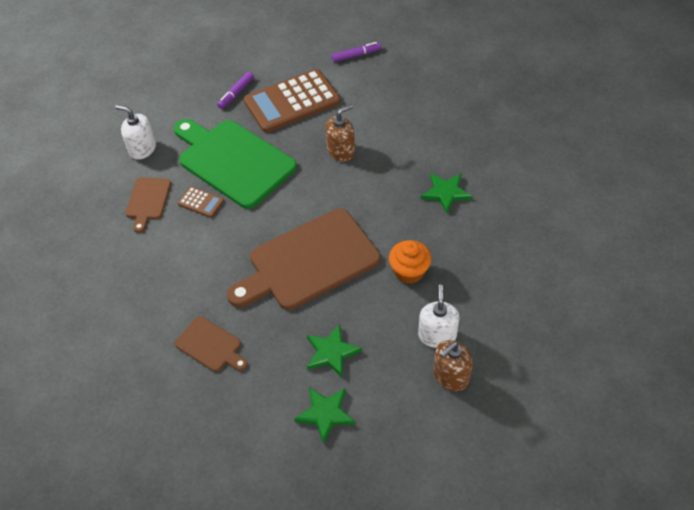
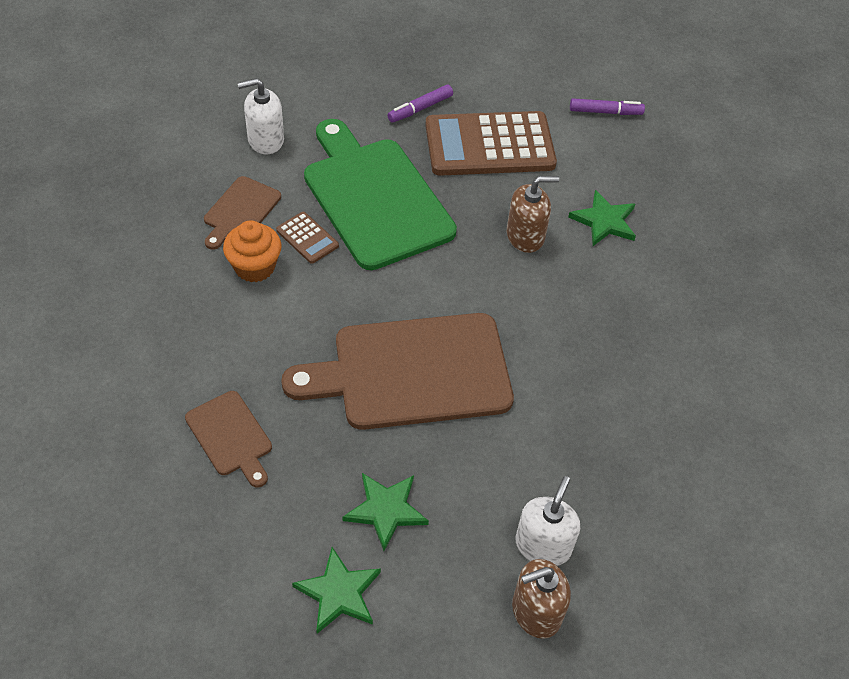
camera: 15 degrees right, 0 degrees up
white soap dispenser [115,105,156,160] -> white soap dispenser turned 60 degrees counterclockwise [238,78,284,154]
orange cupcake [389,240,432,284] -> orange cupcake moved to [223,220,282,282]
green star [421,173,472,213] -> green star moved to [568,190,636,246]

